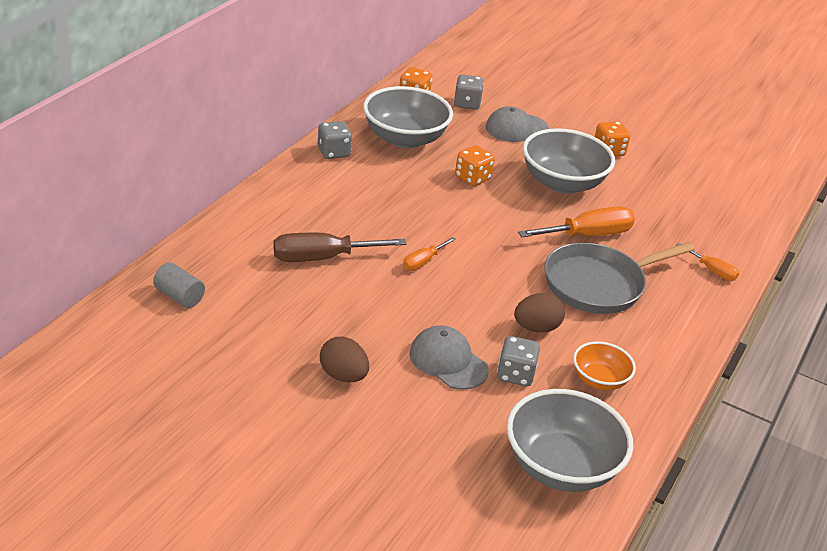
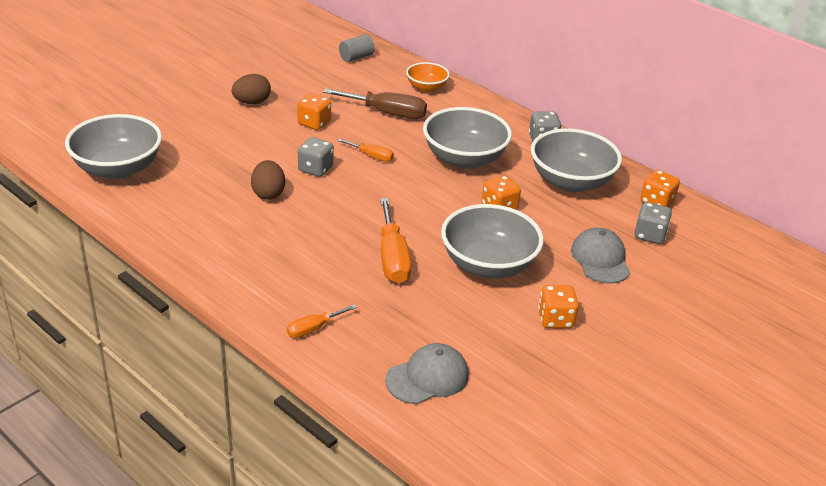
camera: 105 degrees right, 0 degrees up
brown screwdriver [273,233,406,262] -> brown screwdriver turned 105 degrees clockwise [323,88,427,119]
orange screwdriver [403,237,456,271] -> orange screwdriver turned 150 degrees clockwise [337,139,394,162]
grey cap [409,326,489,390] -> grey cap moved to [385,343,469,404]
grey dice [497,336,540,386] -> grey dice moved to [298,137,334,177]
grey pan [544,242,695,314] -> none
orange bowl [573,341,636,390] -> orange bowl moved to [406,62,450,92]
none -> orange dice [297,93,331,130]
none -> grey bowl [423,107,512,169]

